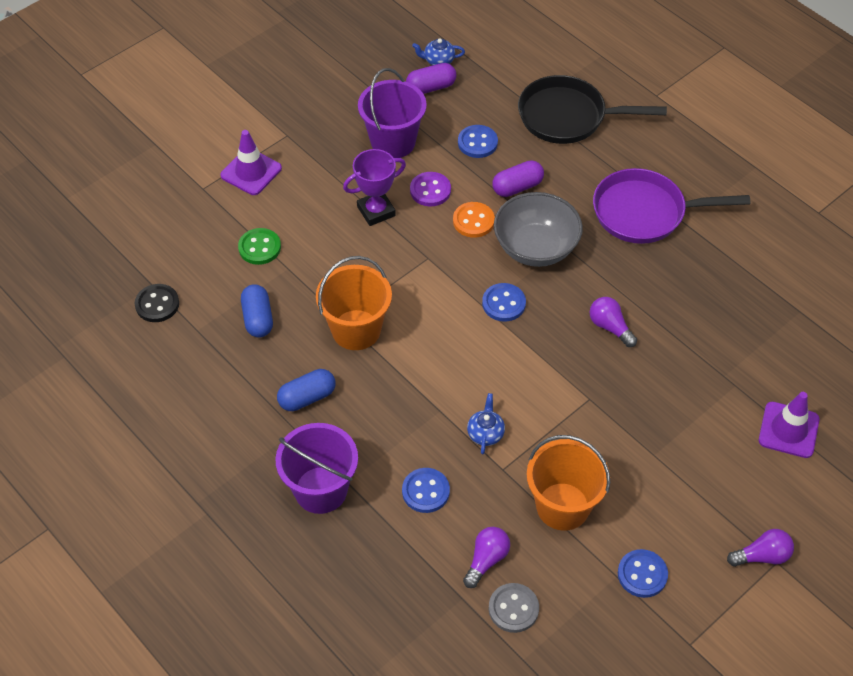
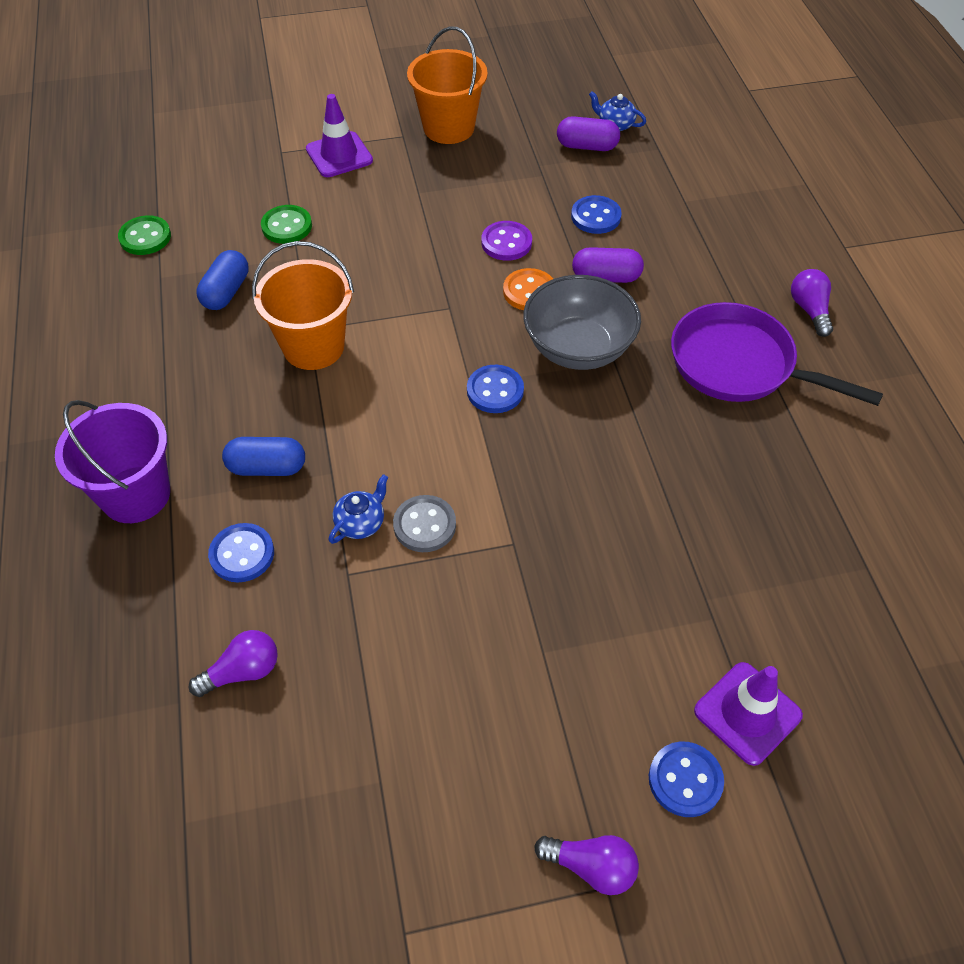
camera: 30 degrees right, 0 degrees up
black button [135,284,179,322] -> green button [118,215,171,255]
blue capsule [277,369,335,411] -> blue capsule moved to [222,437,305,476]
purple trophy [343,149,406,226] -> none
purple bucket [358,68,427,158] -> none
grey button [489,583,539,633] -> grey button moved to [393,495,456,552]
black pan [518,75,667,144] -> none
orange bucket [527,435,610,531] -> orange bucket moved to [407,26,488,144]
purple light bulb [590,297,637,347] -> purple light bulb moved to [791,269,833,337]
blue button [618,549,668,598] -> blue button moved to [649,741,724,817]

